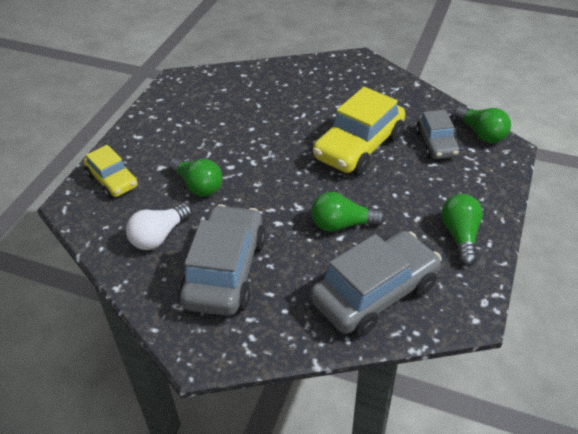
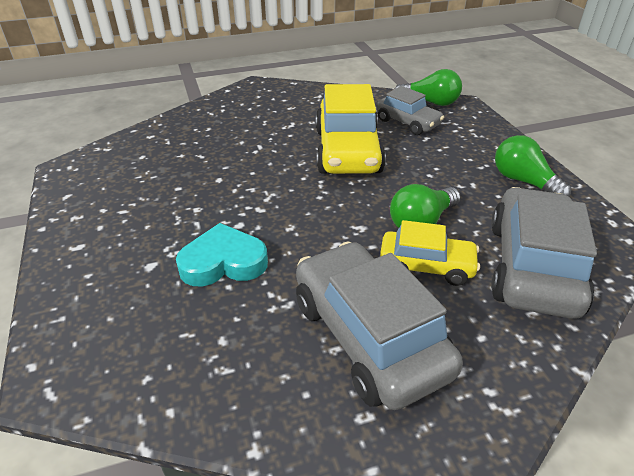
camera: 40 degrees left, 5 degrees down
yellow car [84,145,138,199] -> yellow car moved to [380,220,480,286]
white light bulb [126,203,192,250] -> none
green light bulb [169,158,223,196] -> turquoise heart [176,223,268,286]

